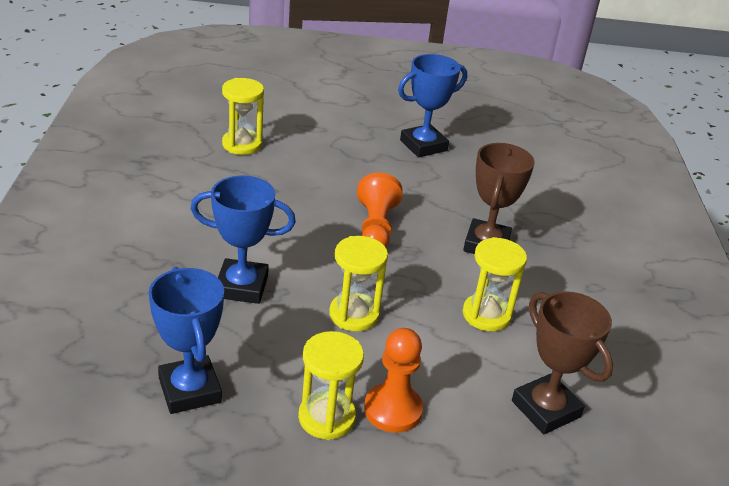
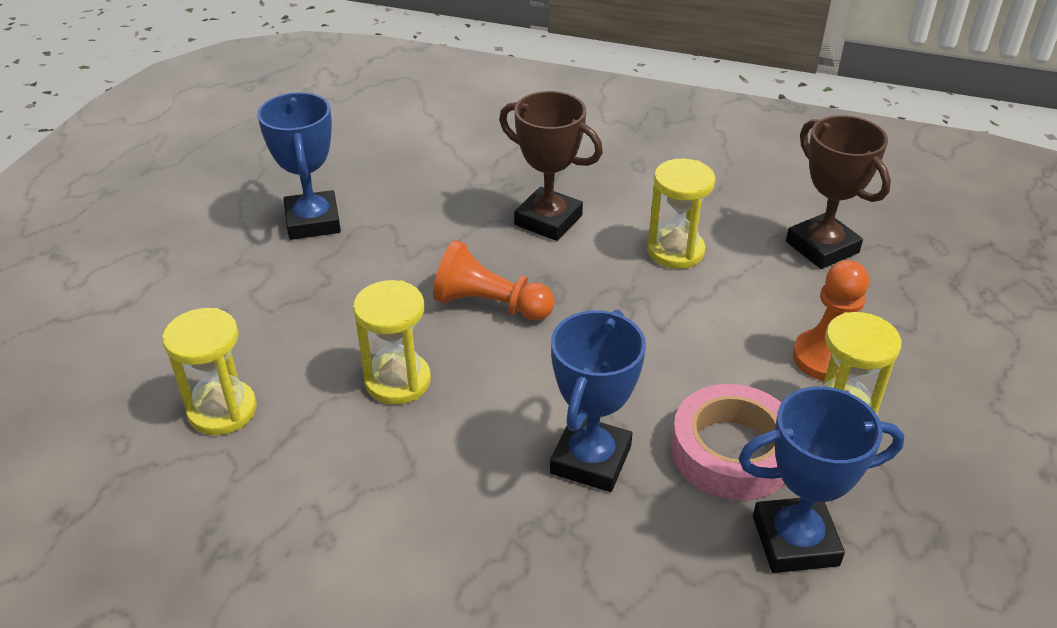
camera: 70 degrees left, 5 degrees up
yellow hourglass [329,236,388,331] -> yellow hourglass moved to [353,280,431,405]
brown trophy [512,291,613,434] -> brown trophy turned 75 degrees clockwise [786,115,891,269]
none -> pink tape [671,384,784,500]

